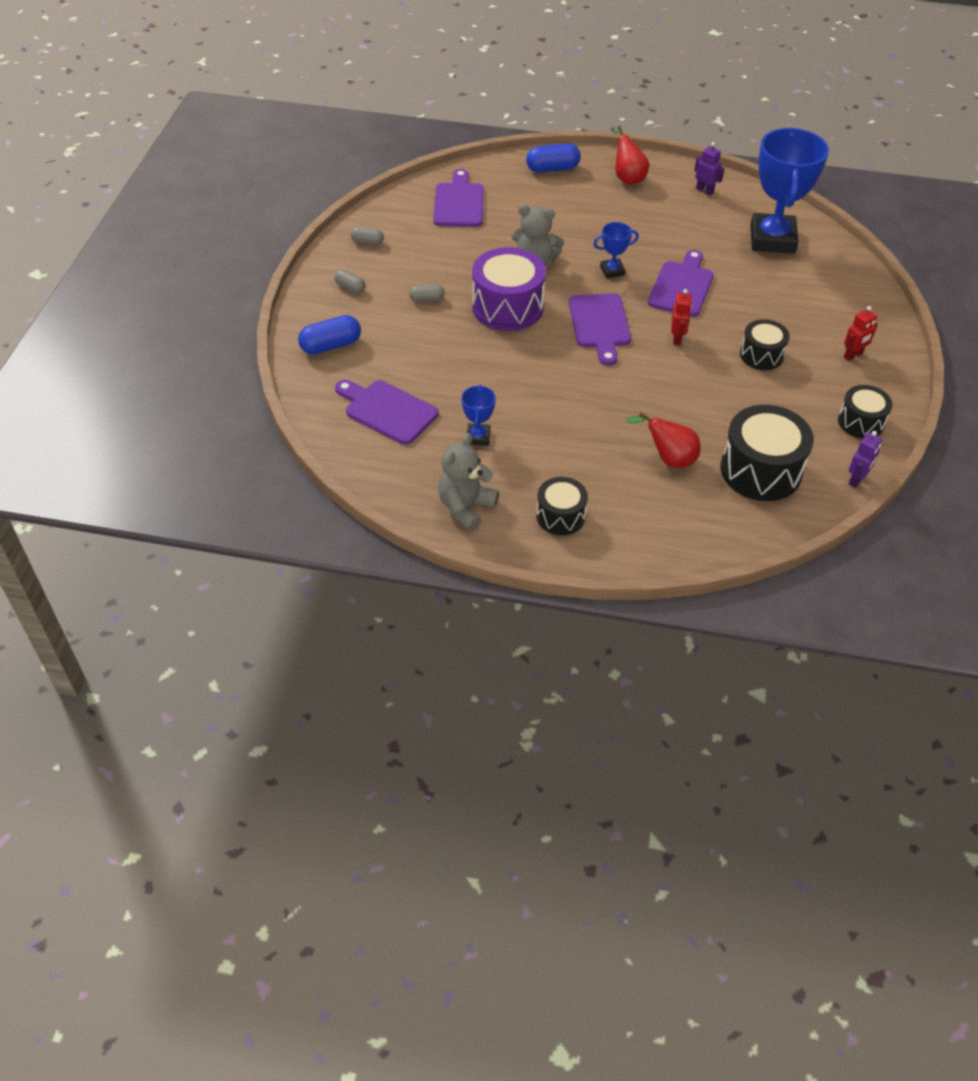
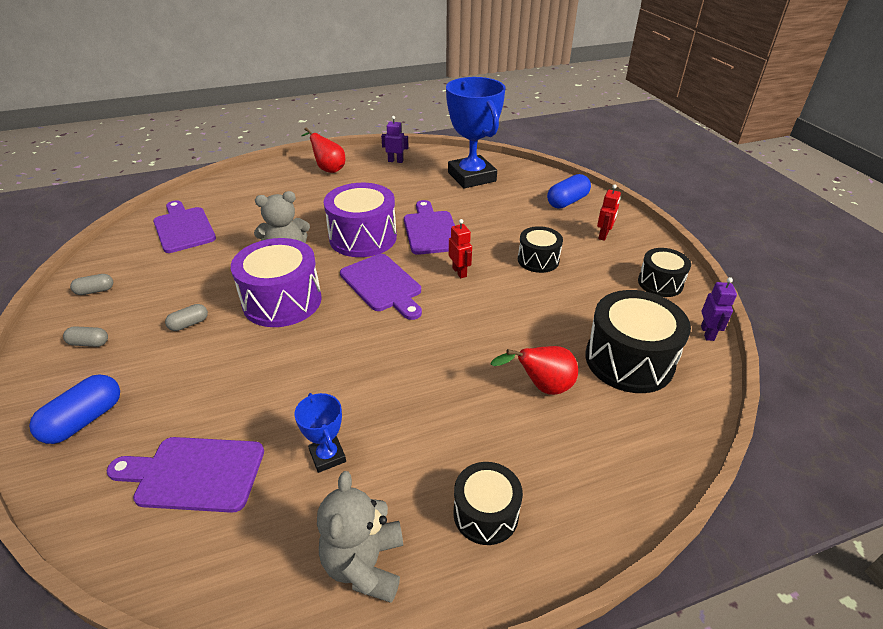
camera: 30 degrees left, 10 degrees down
blue capsule [526,143,581,173] -> blue capsule moved to [547,174,591,209]
blue trophy [593,222,639,278] -> purple drum [324,183,397,257]

